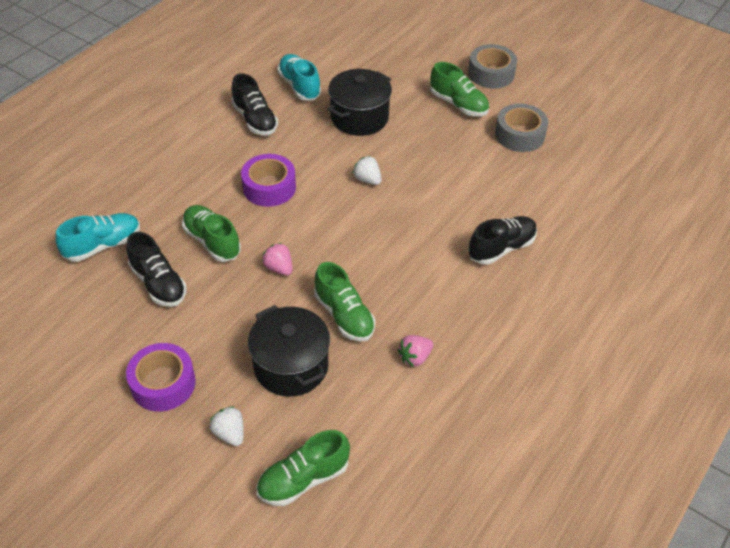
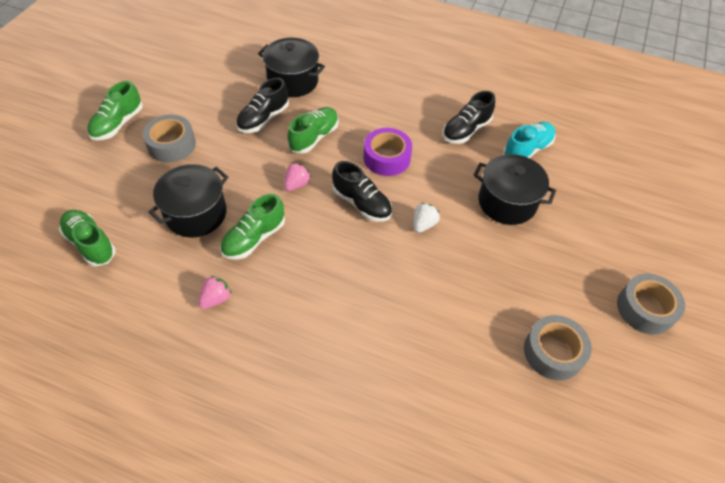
camera: 75 degrees right, 5 degrees up
turquoise shoe [55,213,140,262] -> black pot [258,38,325,97]
purple tape [126,343,196,412] -> grey tape [142,115,196,162]
white strawberry [210,406,244,446] -> none
pink strawberry [398,335,433,367] -> pink strawberry turned 90 degrees clockwise [198,276,231,309]
green shoe [430,62,489,116] -> green shoe moved to [87,81,143,140]
black shoe [468,216,537,265] -> black shoe moved to [332,161,392,222]

